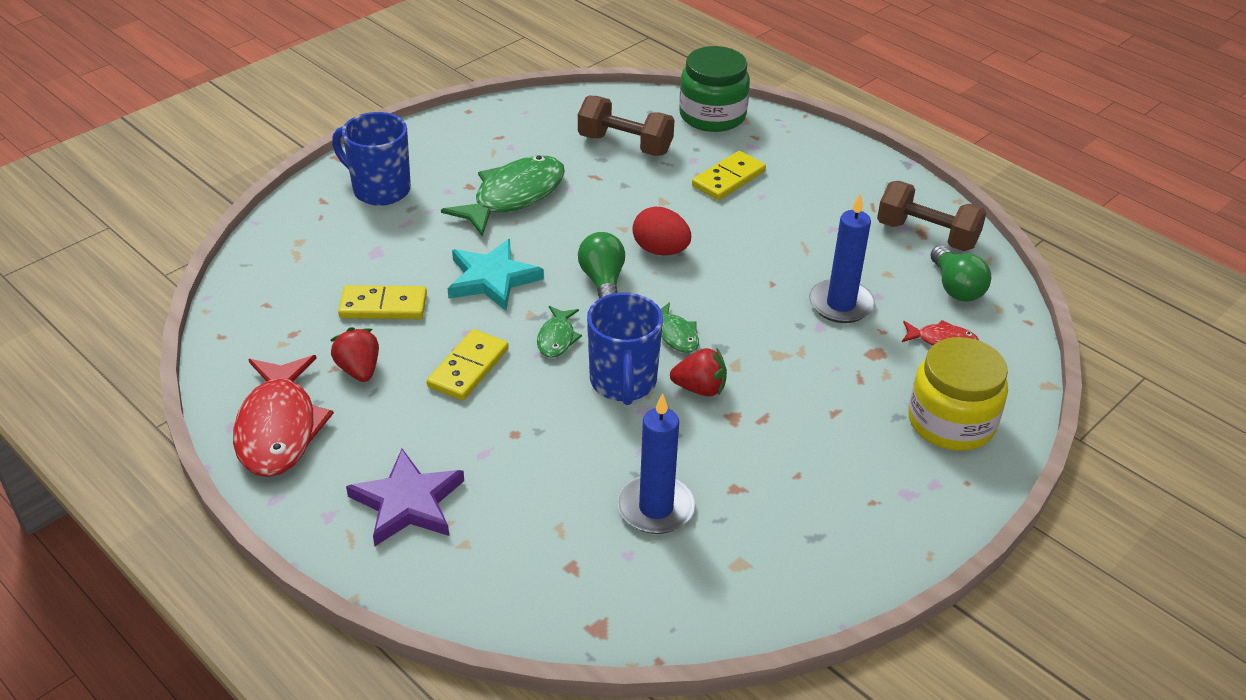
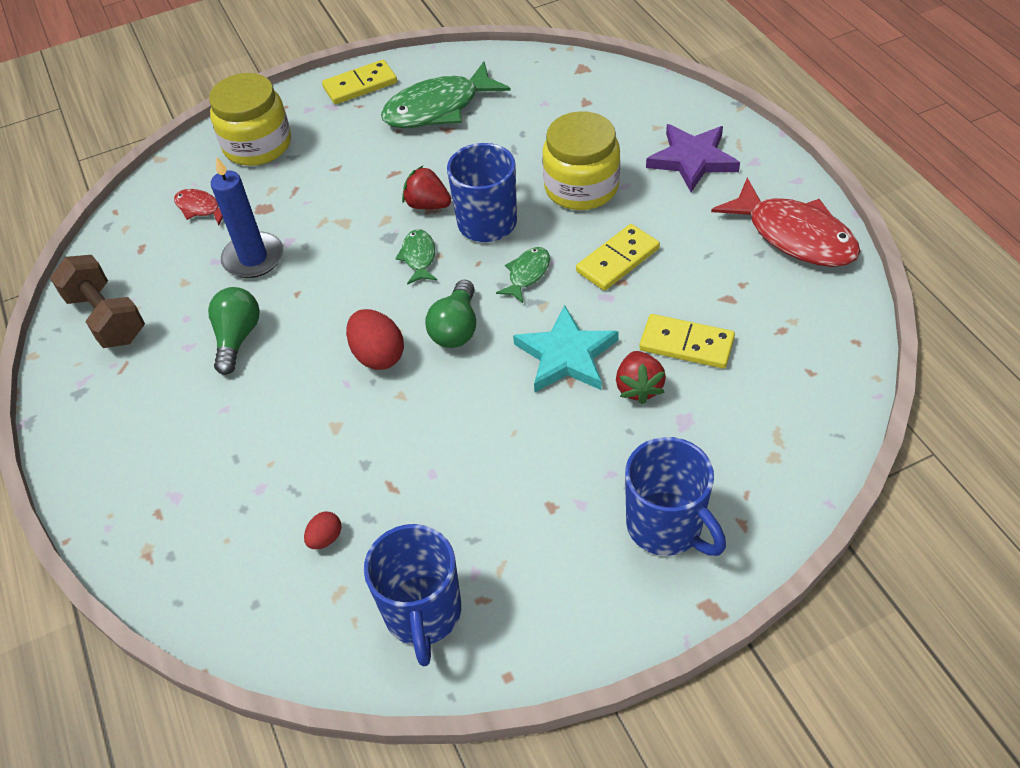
camera: 155 degrees left, 10 degrees up
red fish [233,355,334,477] -> red fish turned 120 degrees clockwise [711,178,860,267]
red strawberry [331,327,379,382] -> red strawberry moved to [616,351,666,405]
green fish [441,156,565,236] -> green fish moved to [381,62,511,128]
brown dumbbell [578,95,674,156] -> red egg [304,512,342,549]
blue candle [618,393,695,534] -> none
green jar [679,46,750,132] -> none
yellow domino [692,151,766,200] -> yellow domino moved to [322,60,397,104]
green light bulb [930,246,991,302] -> green light bulb moved to [208,287,260,375]
none -> blue mug [364,524,461,667]
none -> yellow jar [542,111,620,210]

